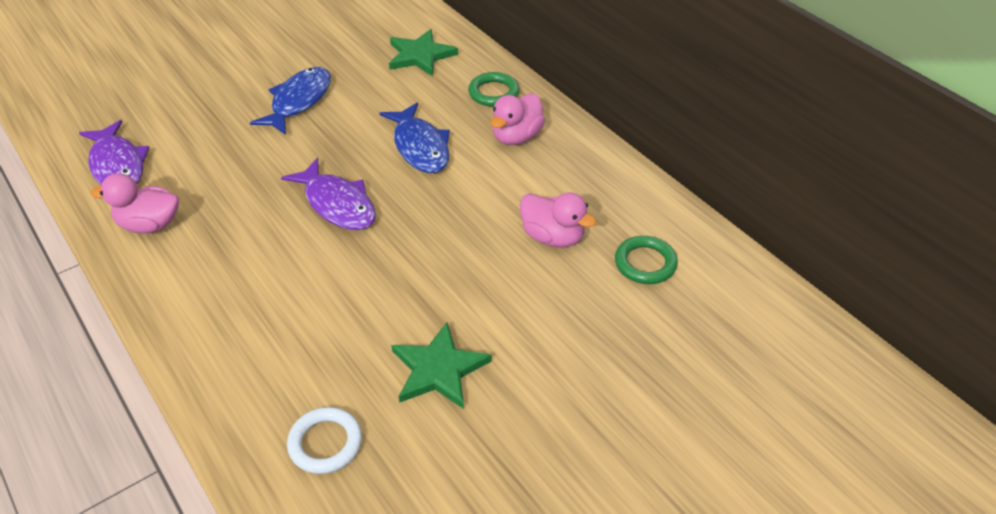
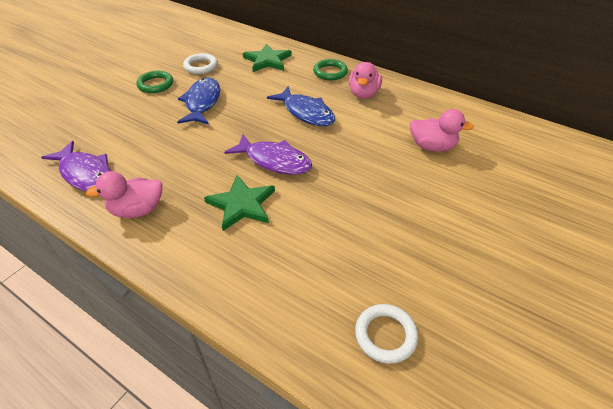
camera: 20 degrees left, 0 degrees up
green star [391,322,492,409] -> green star moved to [204,175,275,231]
green ring [615,236,678,284] -> green ring moved to [136,71,173,93]
none -> white ring [183,53,218,74]

